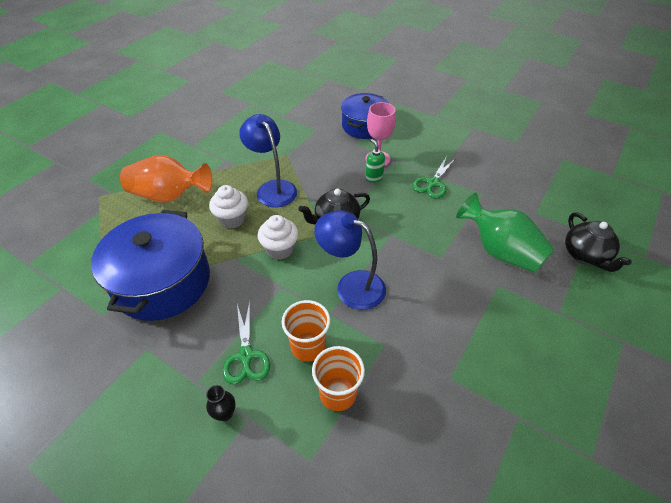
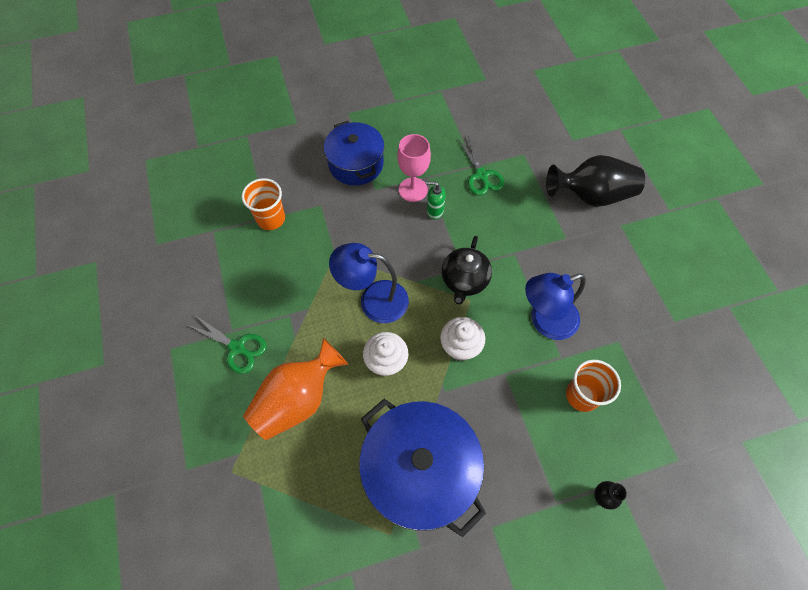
camera: 50 degrees left, 15 degrees up
green scissors [223,301,270,385] -> green scissors moved to [187,315,267,374]
orange cup [312,346,365,411] -> orange cup moved to [242,178,285,230]
green vase [456,193,555,273] -> black vase [546,155,645,207]
black teapot [565,212,632,272] -> none

